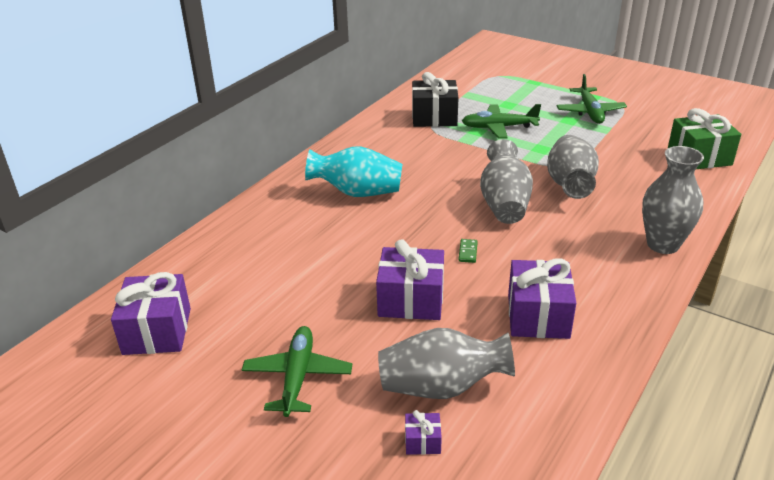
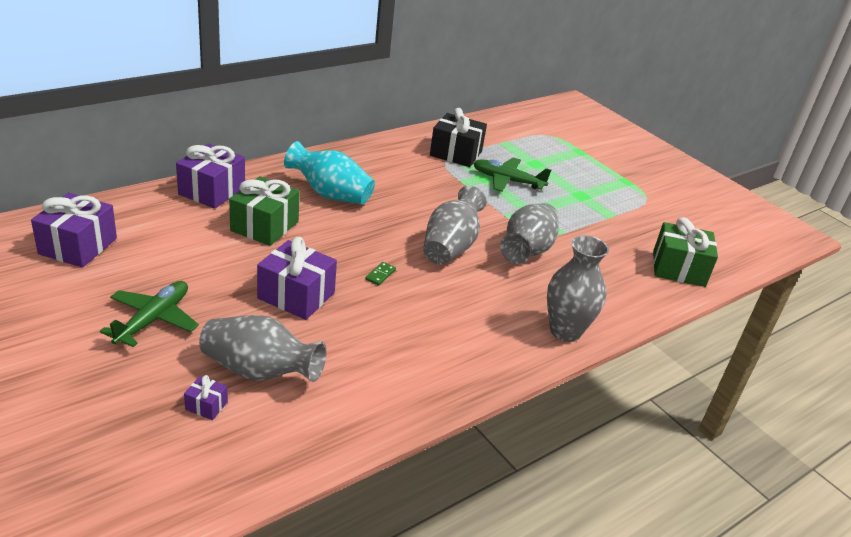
camera: 15 degrees right, 0 degrees up
purple gift [508,258,576,339] -> purple gift moved to [176,144,245,209]
green plane [556,74,627,124] -> none
none -> green gift [229,176,300,246]

